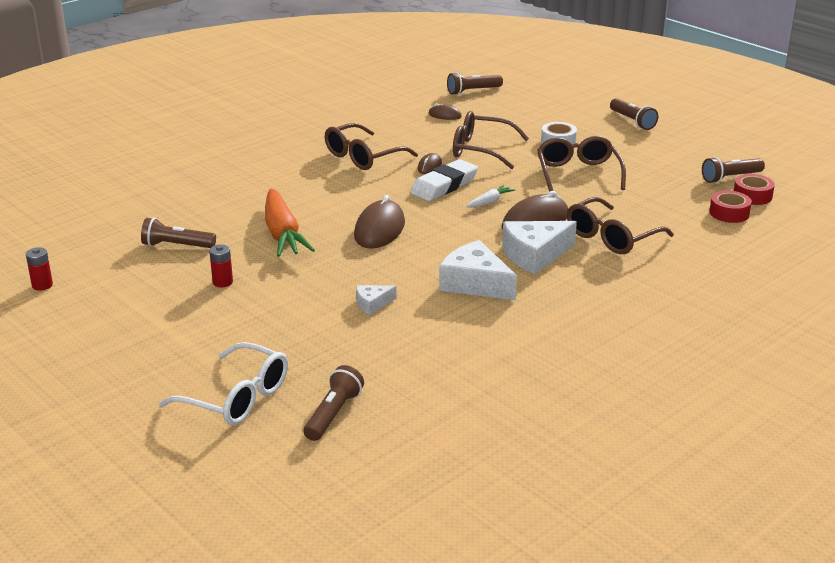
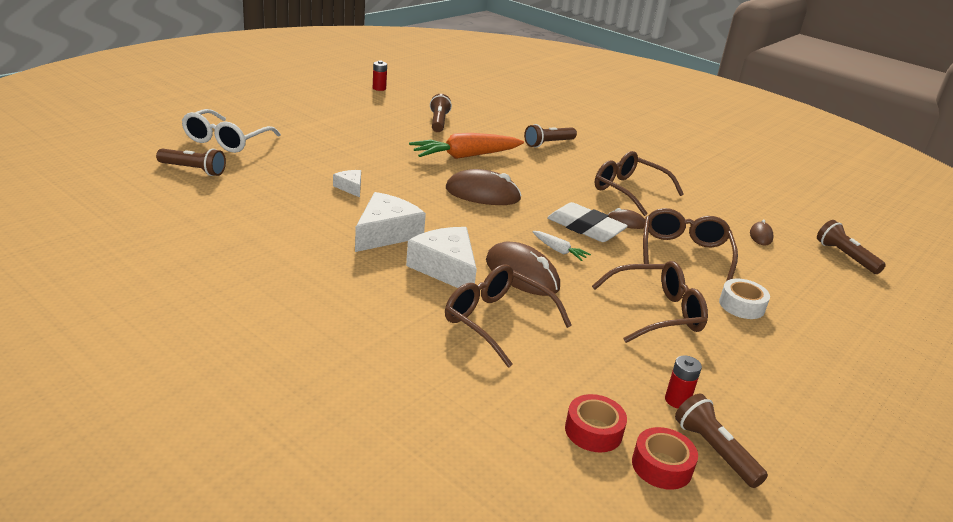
camera: 80 degrees right, 0 degrees up
red battery [209,245,233,287] -> red battery moved to [665,356,702,408]
brown flashlight [610,98,658,130] -> brown flashlight moved to [524,124,577,148]

